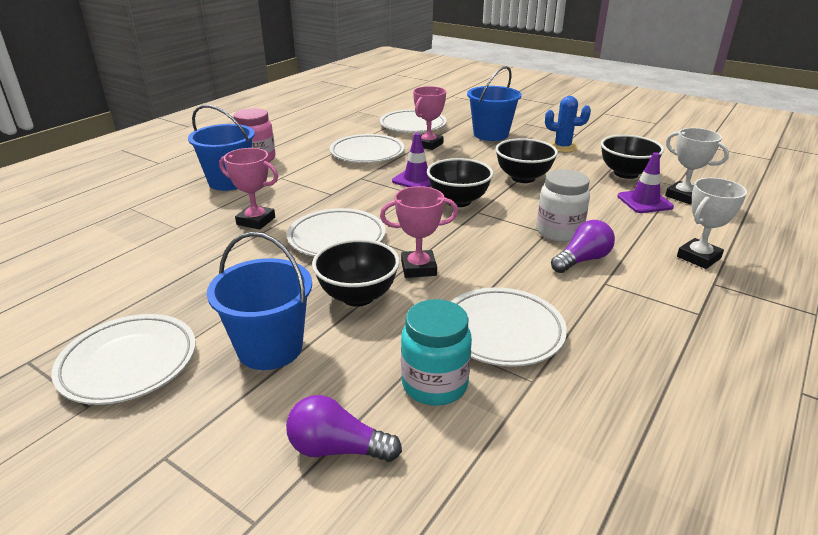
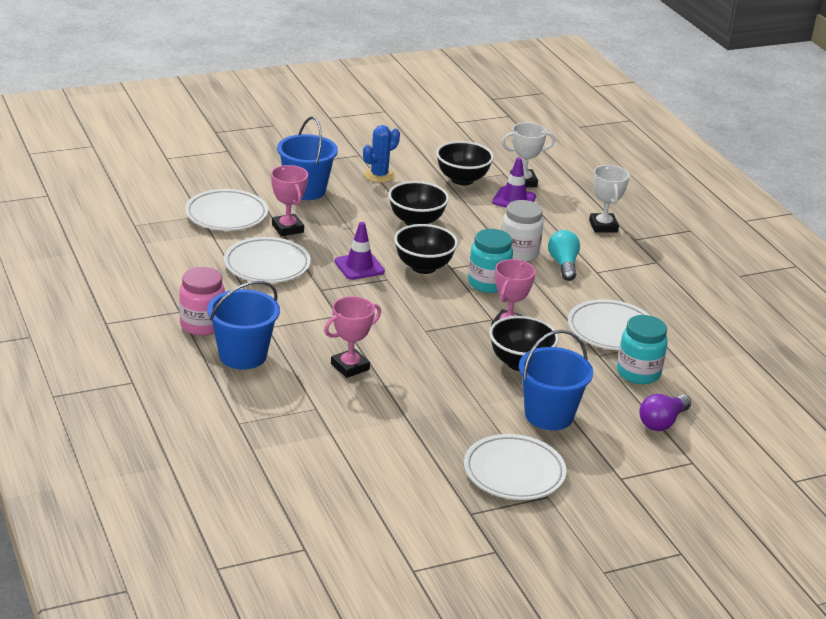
camera: 60 degrees left, 0 degrees up
white plate [287,208,386,257] -> none
purple light bulb [551,220,615,273] -> turquoise light bulb [548,230,580,281]
none -> turquoise jar [468,229,513,293]

